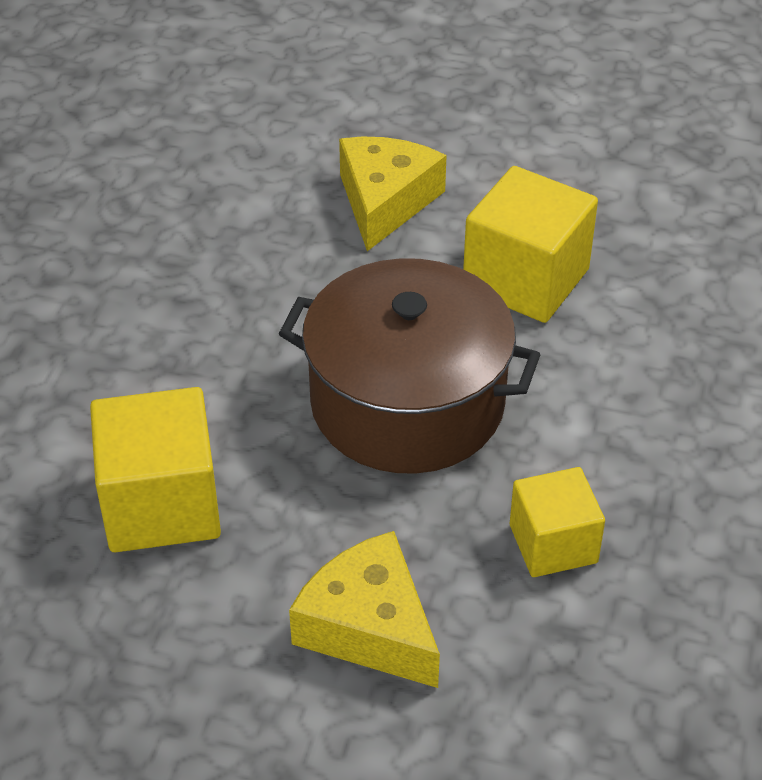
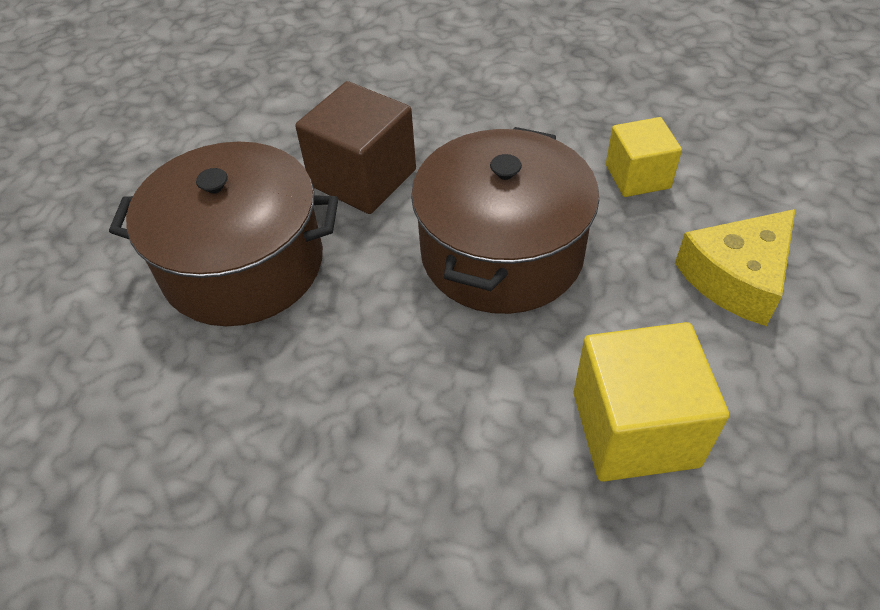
camera: 85 degrees left, 5 degrees up
yellow cheese [339,136,447,251] -> brown pot [109,142,338,326]
yellow cube [463,166,598,323] -> brown cube [295,81,416,214]

